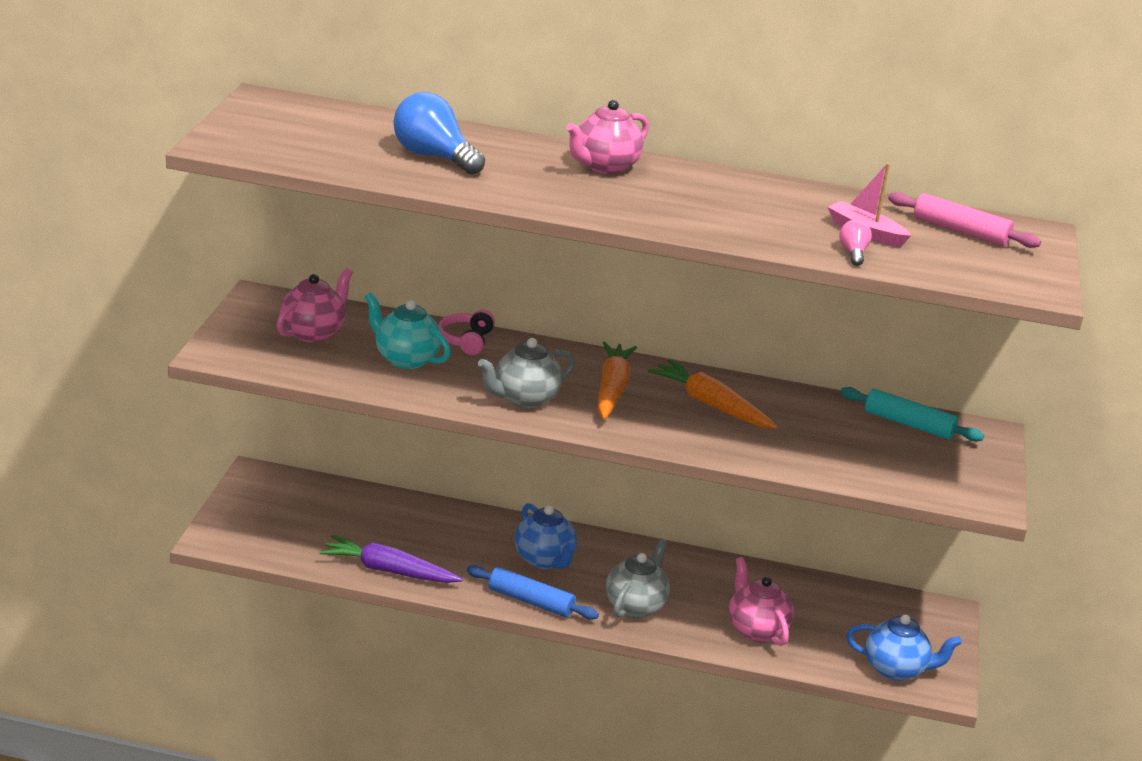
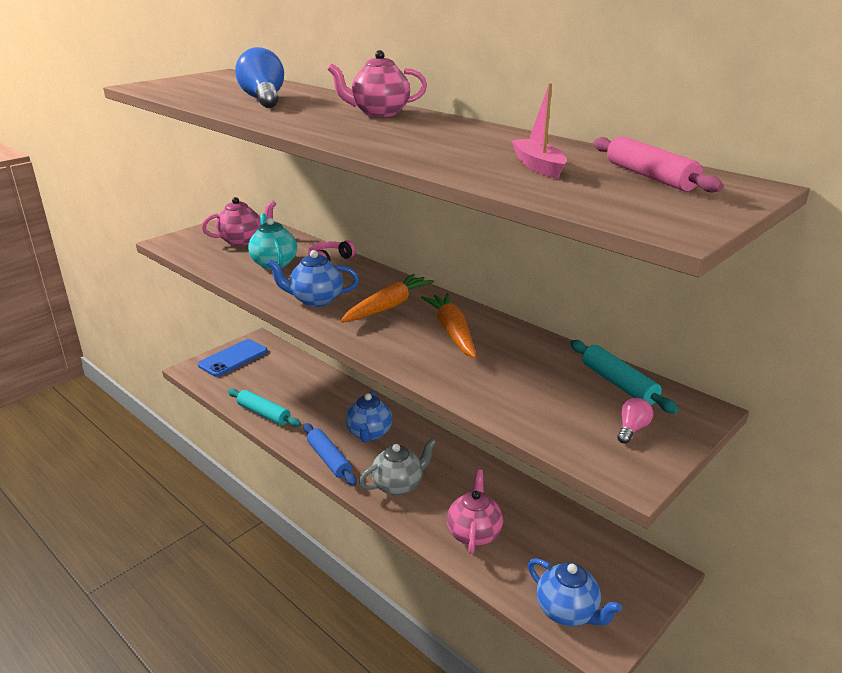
camera: 35 degrees right, 0 degrees up
purple carrot [320,535,463,583] -> turquoise rolling pin [228,388,301,427]
grey teapot [478,338,575,408] -> blue teapot [267,250,359,307]
pink light bulb [839,220,872,266] -> pink light bulb moved to [617,397,653,444]
none -> blue phone [198,339,268,377]

